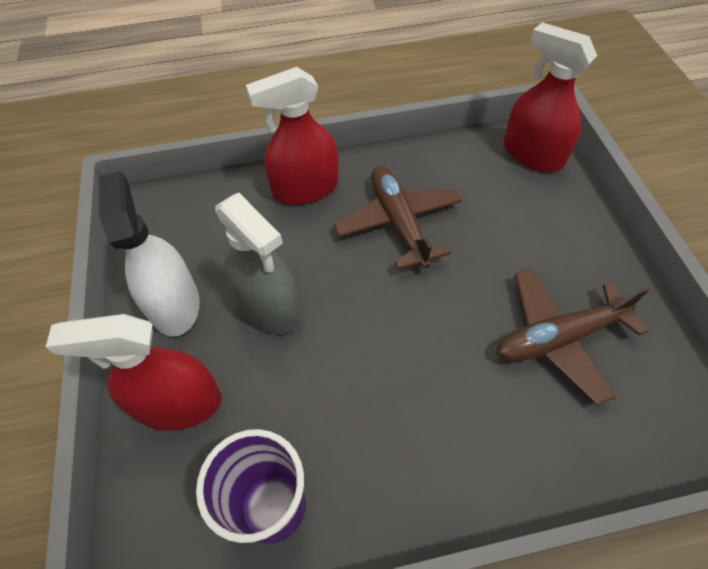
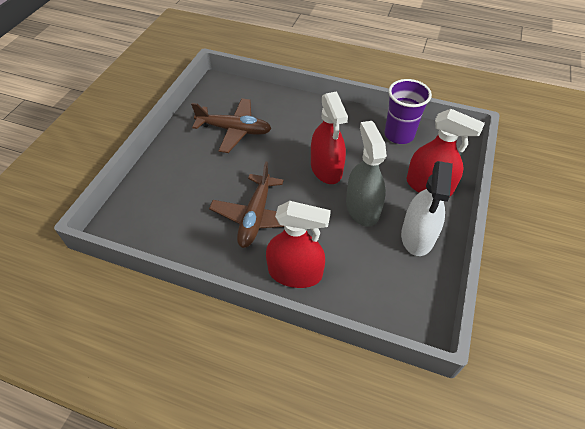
camera: 150 degrees left, 5 degrees down
red spray bottle [504,22,597,172] -> red spray bottle moved to [311,92,348,184]

